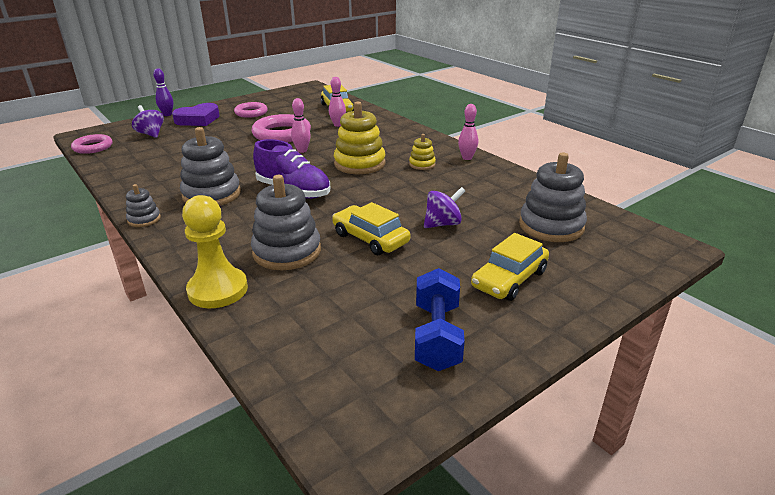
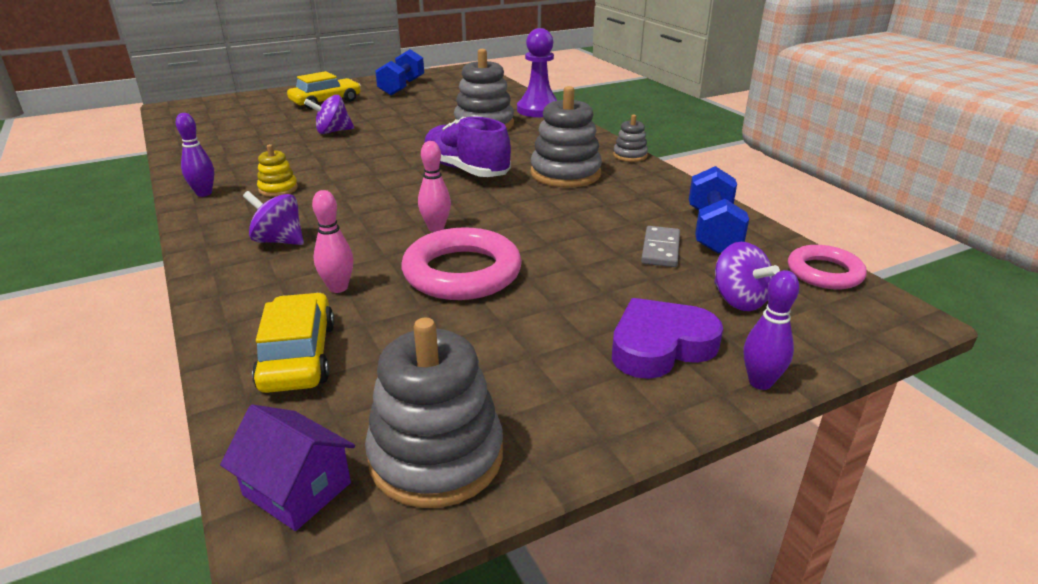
camera: 170 degrees left, 0 degrees up
yellow pawn [182,195,248,308] -> purple pawn [517,28,558,117]
pink ring [234,102,268,118] -> none
yellow car [332,202,410,255] -> none
yellow stacking toy [334,101,385,174] -> none
pink bowling pin [458,104,478,160] -> purple bowling pin [176,113,214,197]
grey stacking toy [519,153,587,242] -> grey stacking toy moved to [365,318,503,508]
none -> purple house [220,404,355,531]
none -> purple spinning top [243,191,304,245]
none -> grey domino [641,226,680,267]
none -> blue dumbbell [689,166,749,254]

